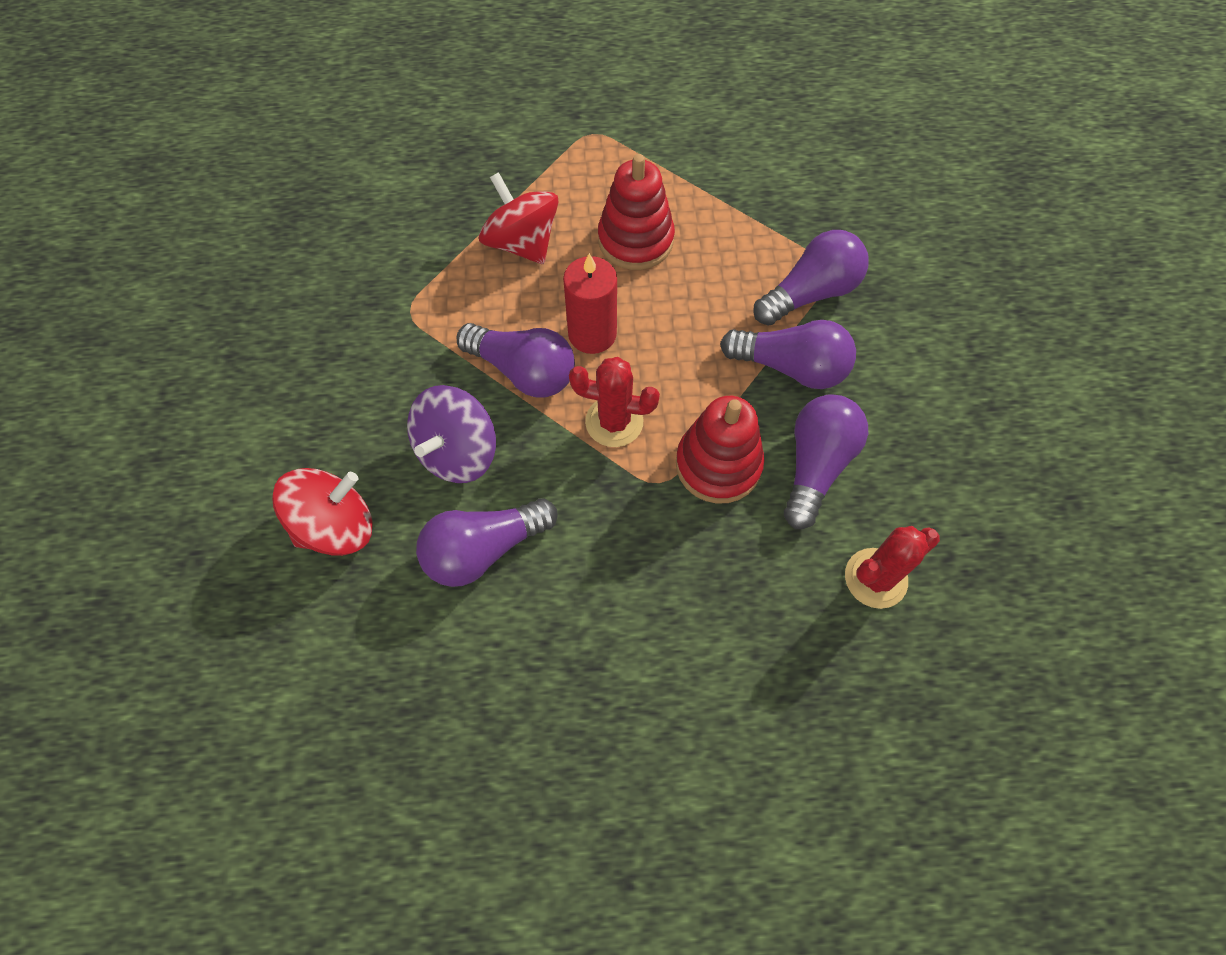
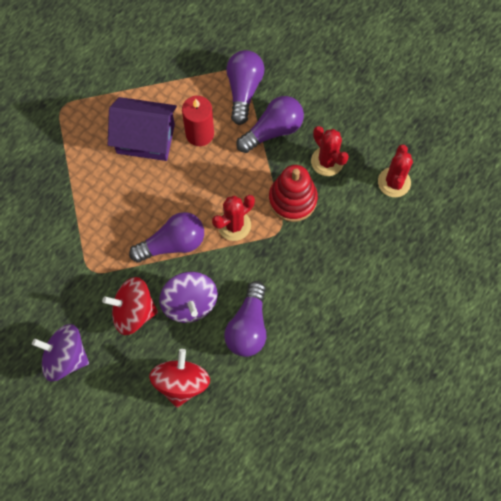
camera: 50 degrees left, 5 degrees up
red spinning top [479,172,559,264] -> red spinning top moved to [102,277,158,335]
red candle [563,253,617,354] -> red candle moved to [182,96,214,146]
red stacking toy [598,154,675,270] -> purple house [108,97,177,161]
purple light bulb [784,394,868,529] -> red cactus [311,126,349,176]
none -> purple spinning top [32,324,89,381]

